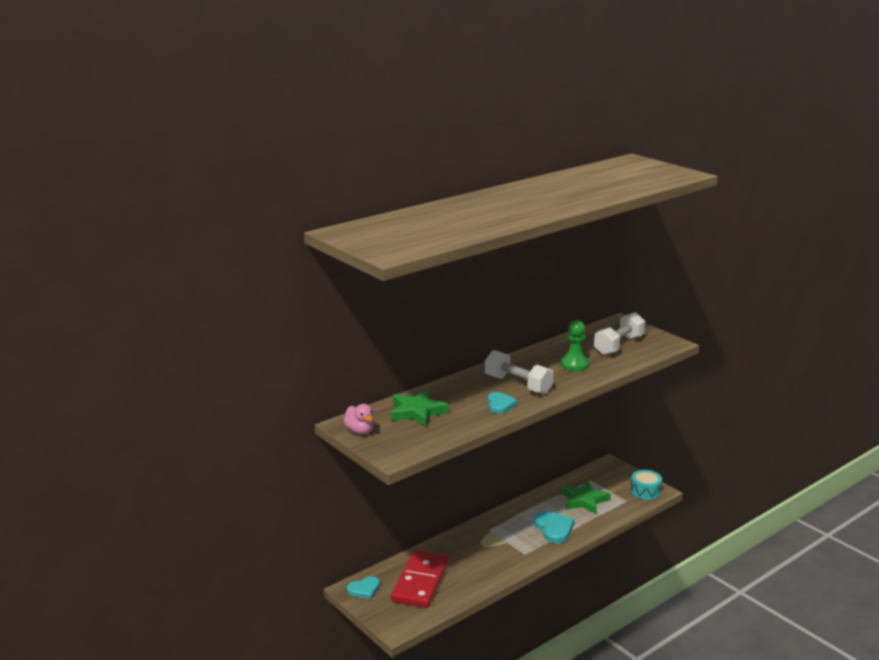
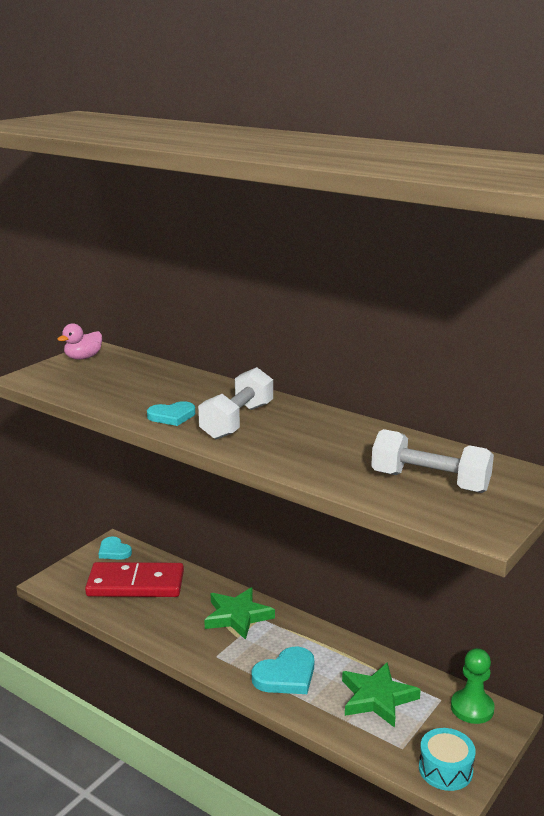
camera: 75 degrees right, 0 degrees up
green star [390,390,449,427] -> green star moved to [204,587,275,640]
green pawn [560,320,589,371] -> green pawn moved to [451,648,495,724]

